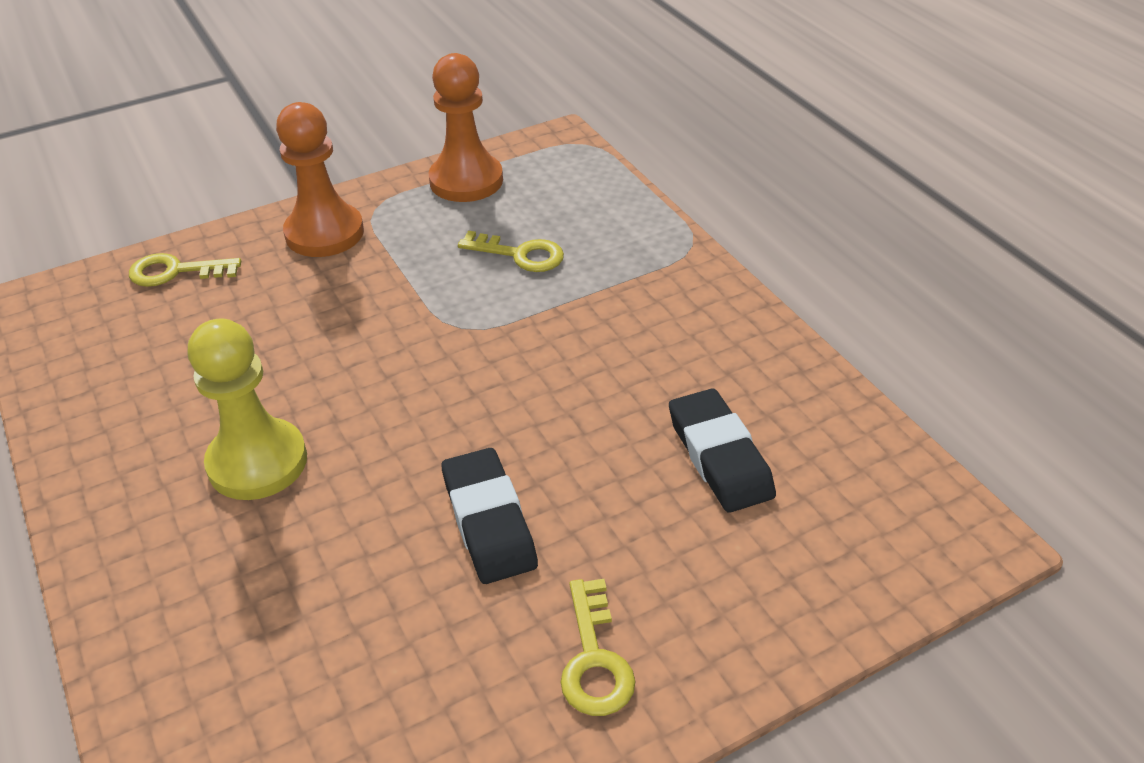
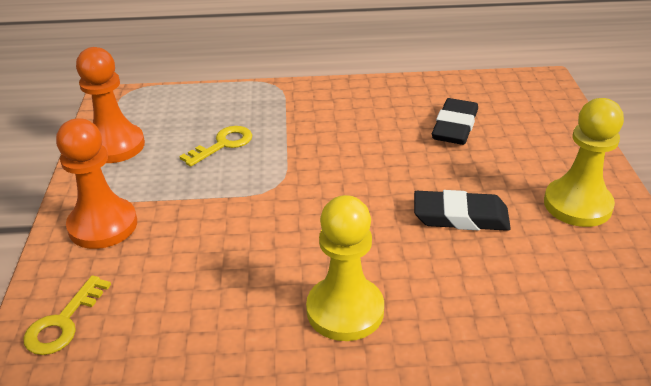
camera: 65 degrees left, 5 degrees down
yellow key [561,579,636,716] -> yellow pawn [544,98,624,227]
black eraser [669,389,776,513] -> black eraser turned 75 degrees counterclockwise [432,98,478,145]

